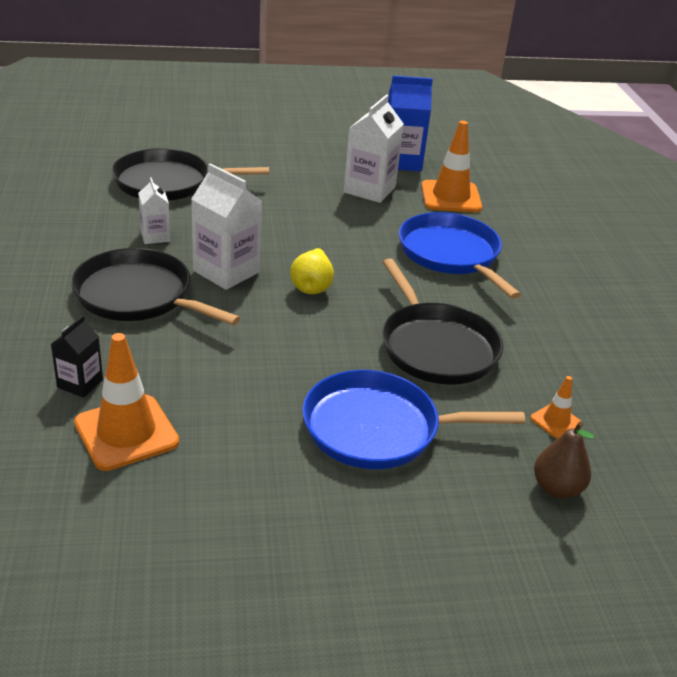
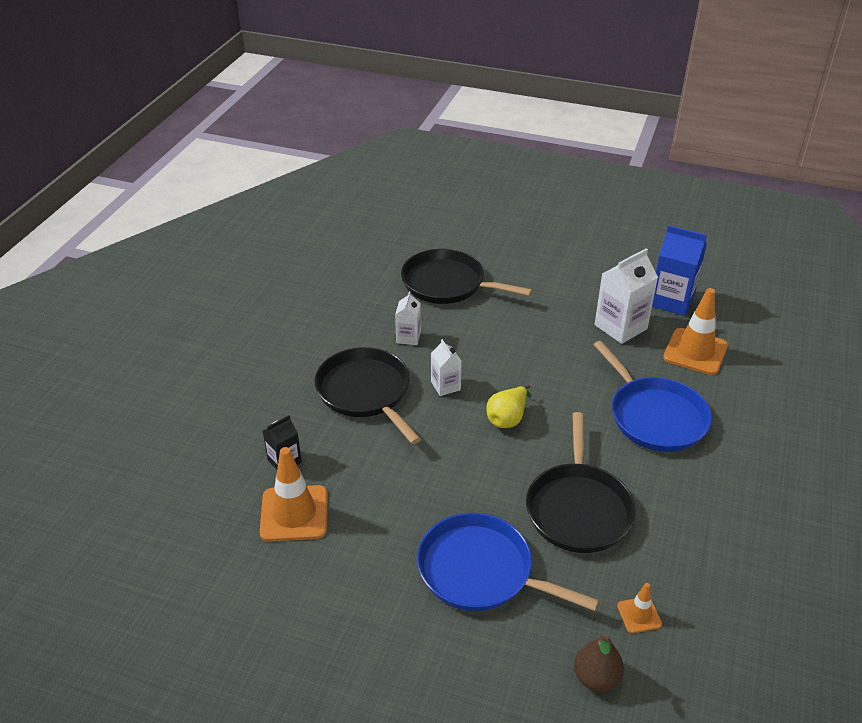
camera: 30 degrees right, 5 degrees up
white carton [191,163,262,290] -> white carton [431,339,462,396], size x0.56
blue pan [399,212,521,299] -> blue pan turned 150 degrees clockwise [593,341,712,452]

